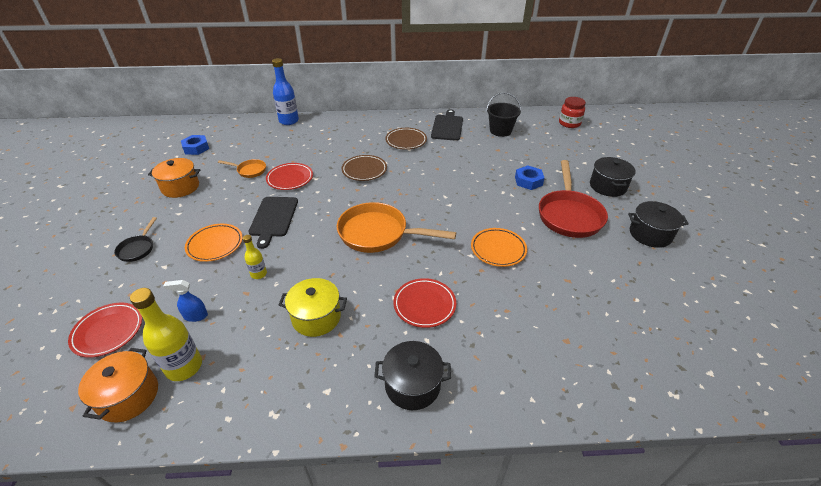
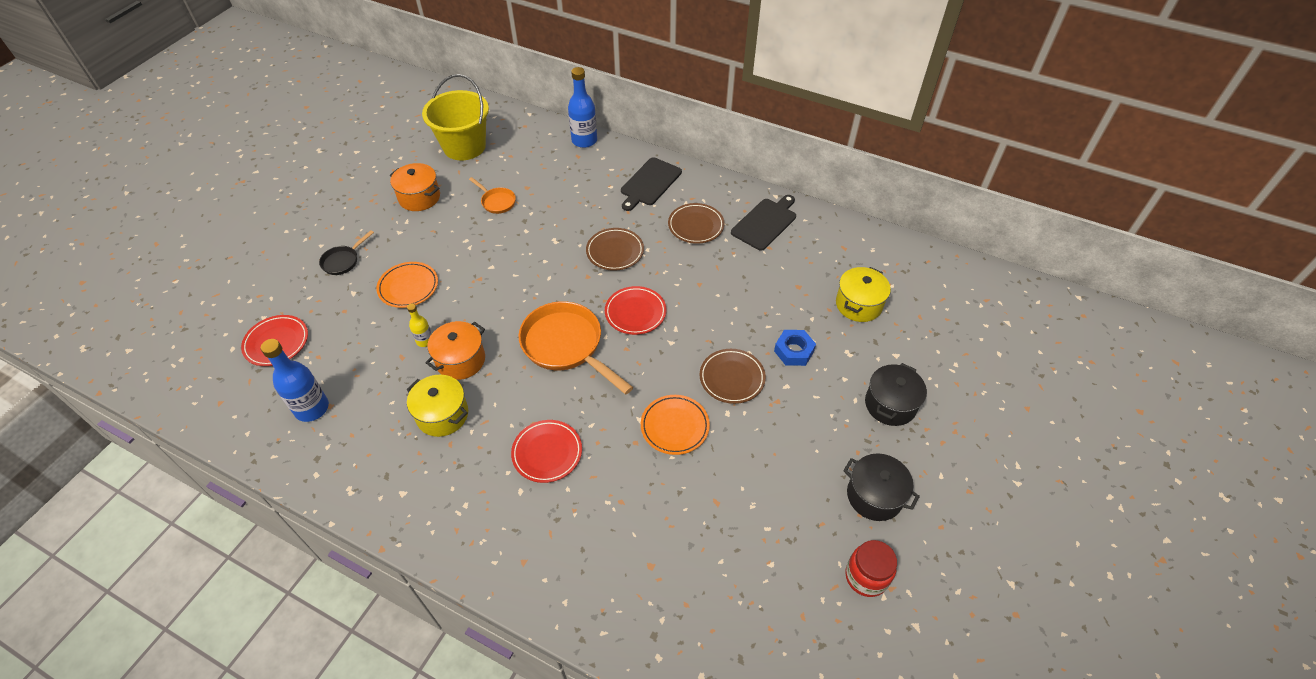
camera: 30 degrees right, 10 degrees up
orange pot [78,348,158,422] -> orange pot moved to [425,321,485,380]
yellow bottle [130,288,202,381] -> blue bottle [261,339,329,422]
blue spray bottle [163,280,208,322] -> none
blue nut [181,135,209,155] -> yellow bucket [422,74,489,161]
black cutting board [249,197,298,249] -> black cutting board moved to [621,157,682,211]
red plate [266,163,313,190] -> red plate moved to [605,286,666,335]
black pot [374,341,451,410] -> none
black bucket [486,92,521,137] -> none
red pan [539,160,608,238] -> none
red jar [559,97,586,128] -> red jar moved to [845,540,897,597]
none -> brown plate [700,349,766,404]
none -> yellow pot [836,267,891,322]

